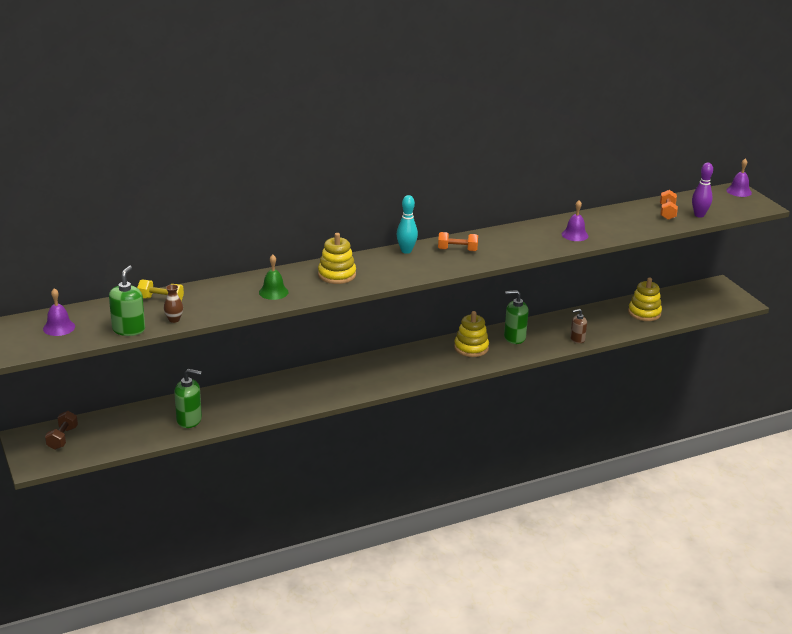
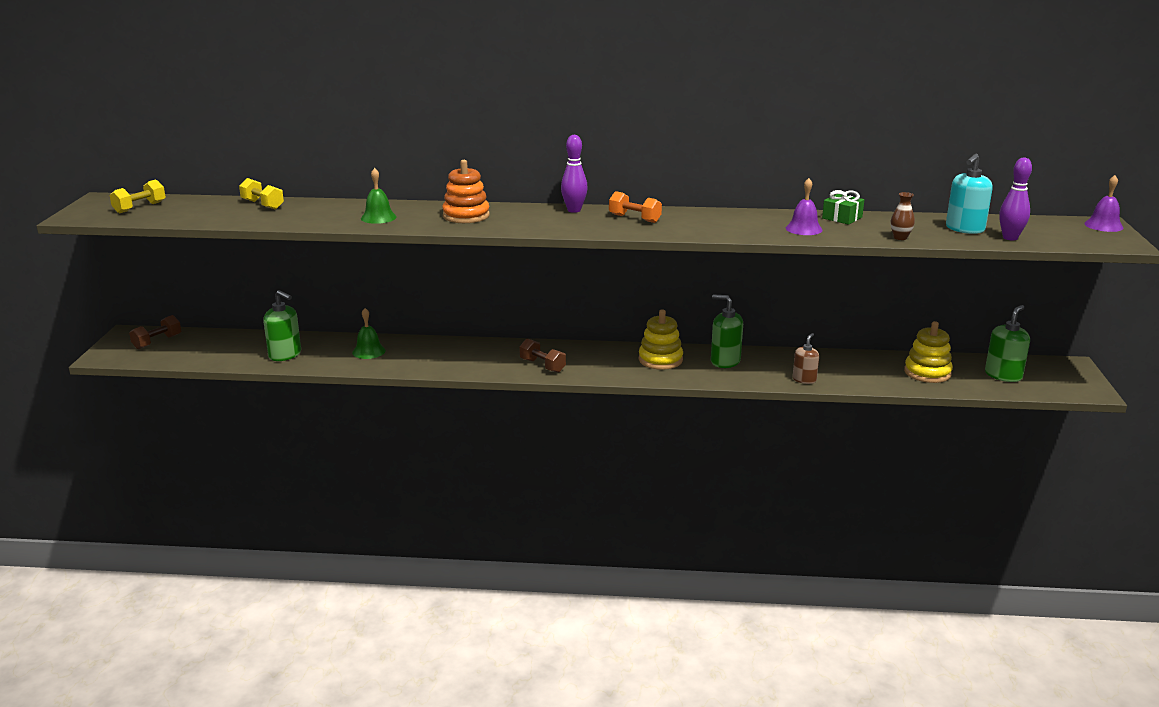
camera: 30 degrees right, 5 degrees down
purple bell [43,288,75,336] -> yellow dumbbell [110,179,166,213]
green soap dispenser [109,266,145,336] -> green soap dispenser moved to [985,305,1030,382]
brown vase [164,284,183,323] -> brown vase moved to [891,192,915,240]
yellow stacking toy [318,233,356,284] -> orange stacking toy [442,160,490,223]
turquoise bowling pin [397,195,418,254] -> purple bowling pin [561,135,588,213]
brown soap dispenser [570,309,587,344] -> brown soap dispenser turned 105 degrees clockwise [793,333,819,384]
orange dumbbell [660,190,678,220] -> turquoise soap dispenser [946,154,993,234]
none -> green bell [352,308,386,359]
none -> brown dumbbell [519,338,566,373]
none -> green gift [822,190,864,225]

